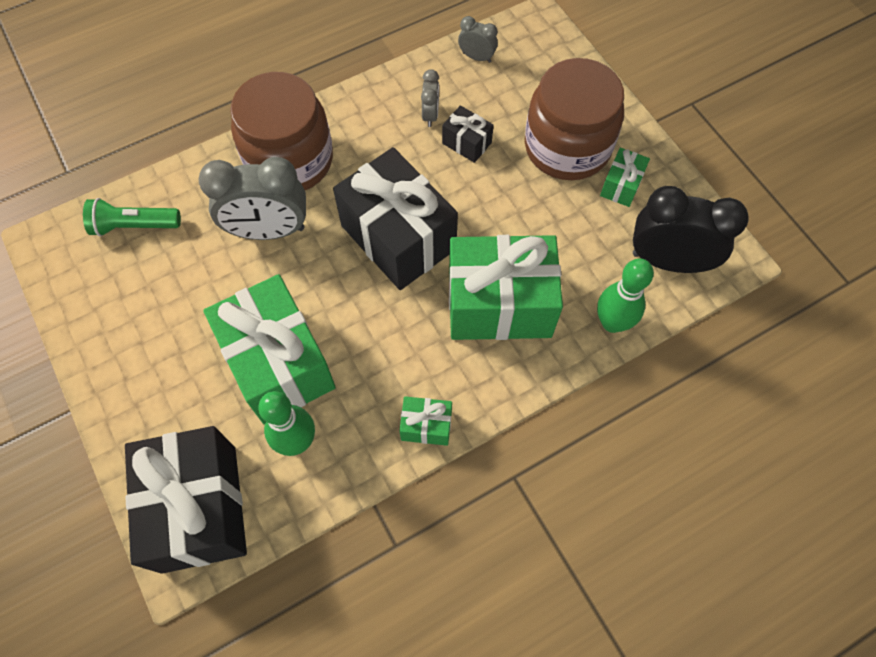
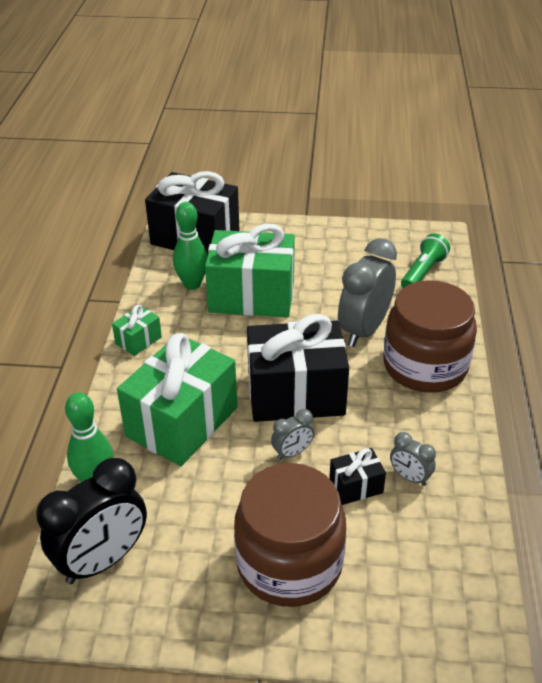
camera: 125 degrees right, 25 degrees down
grey clock [458,16,498,63] -> grey clock moved to [271,409,314,460]
green gift [600,148,650,207] -> none

